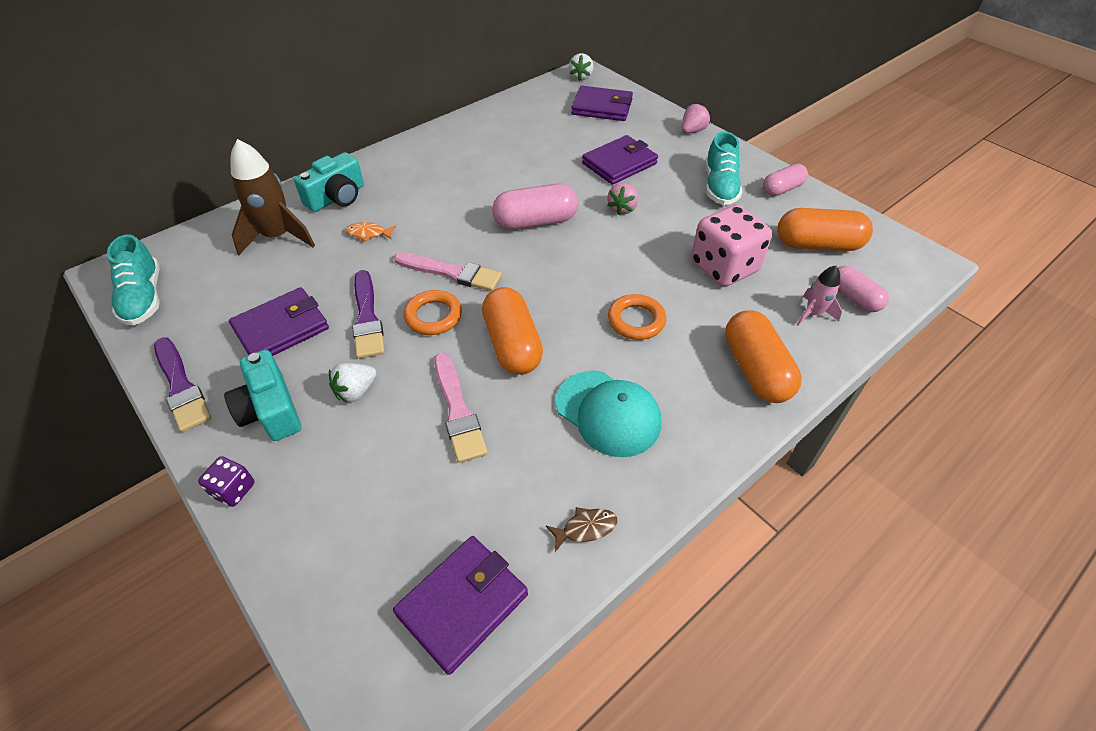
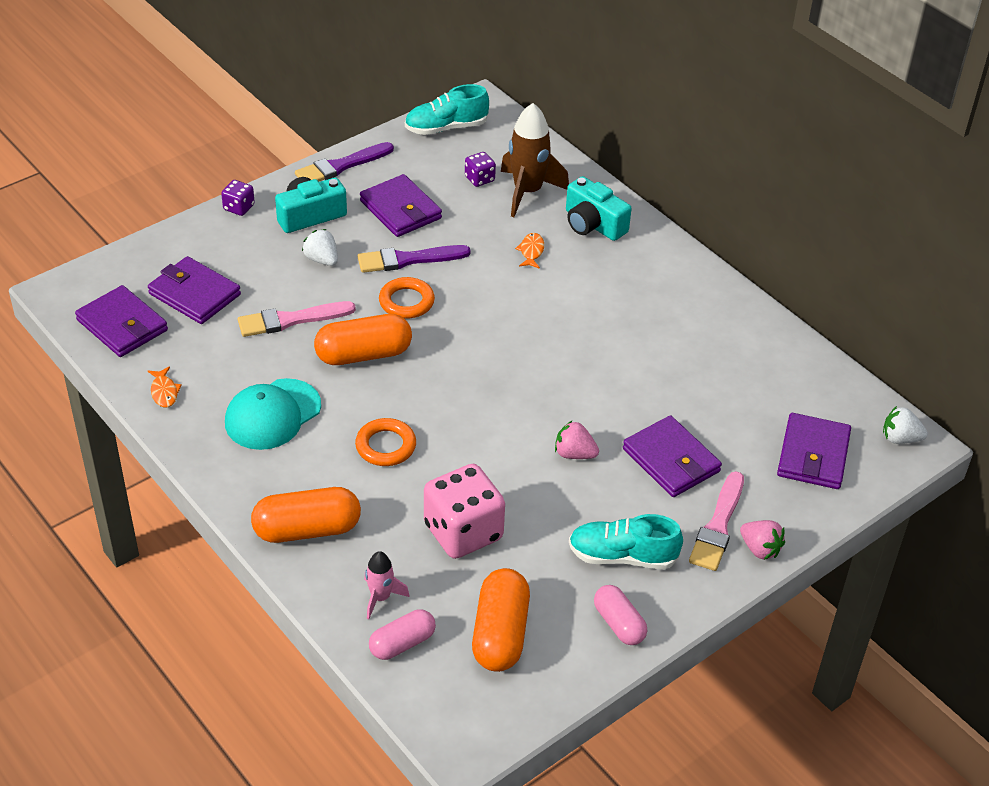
camera: 90 degrees right, 5 degrees down
pink brush [394,252,502,291] -> pink brush moved to [689,471,744,571]
pink capsule [492,183,578,230] -> none
brown fish [546,507,618,552] -> orange fish [148,367,182,407]
none -> purple wallet [148,256,241,324]
none -> purple dice [465,152,496,187]

